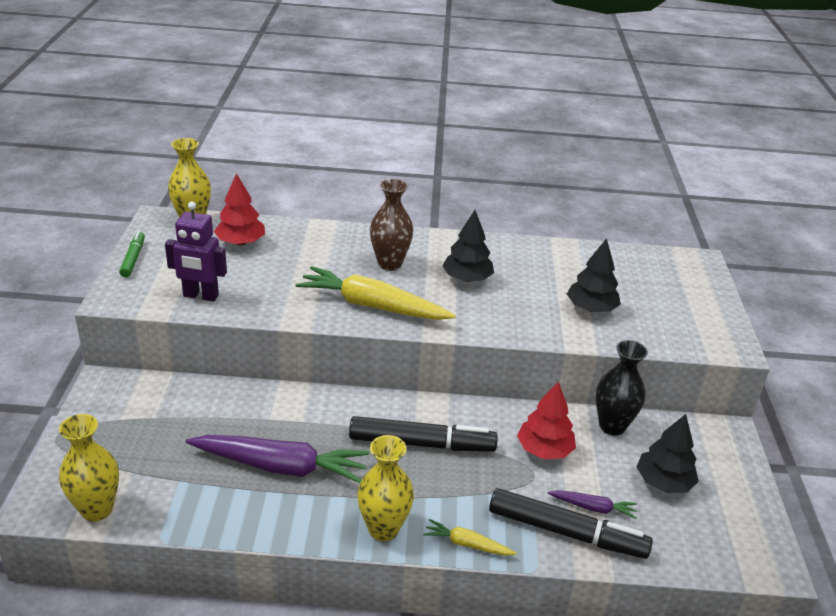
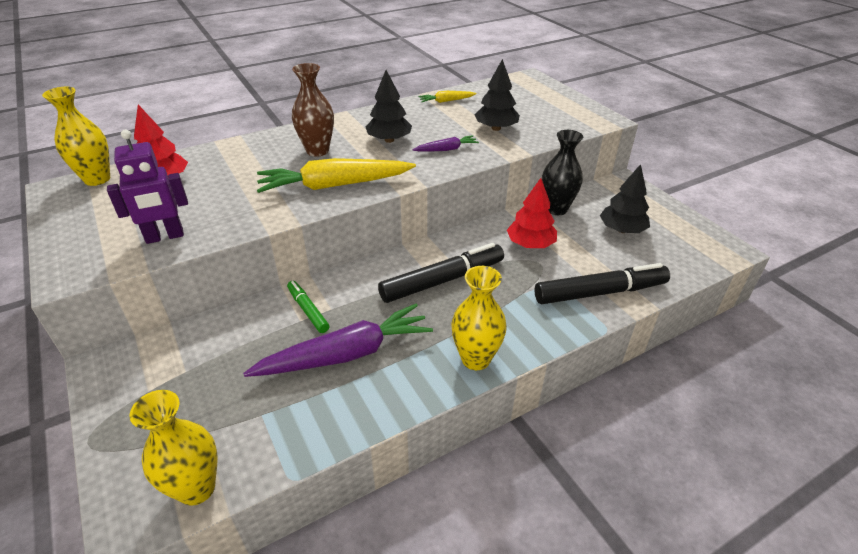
camera: 30 degrees left, 5 degrees up
green marker [119,231,145,277] -> green marker moved to [287,281,329,333]
yellow carrot [423,519,517,556] -> yellow carrot moved to [418,91,477,103]
purple carrot [548,490,637,519] -> purple carrot moved to [413,135,479,152]

